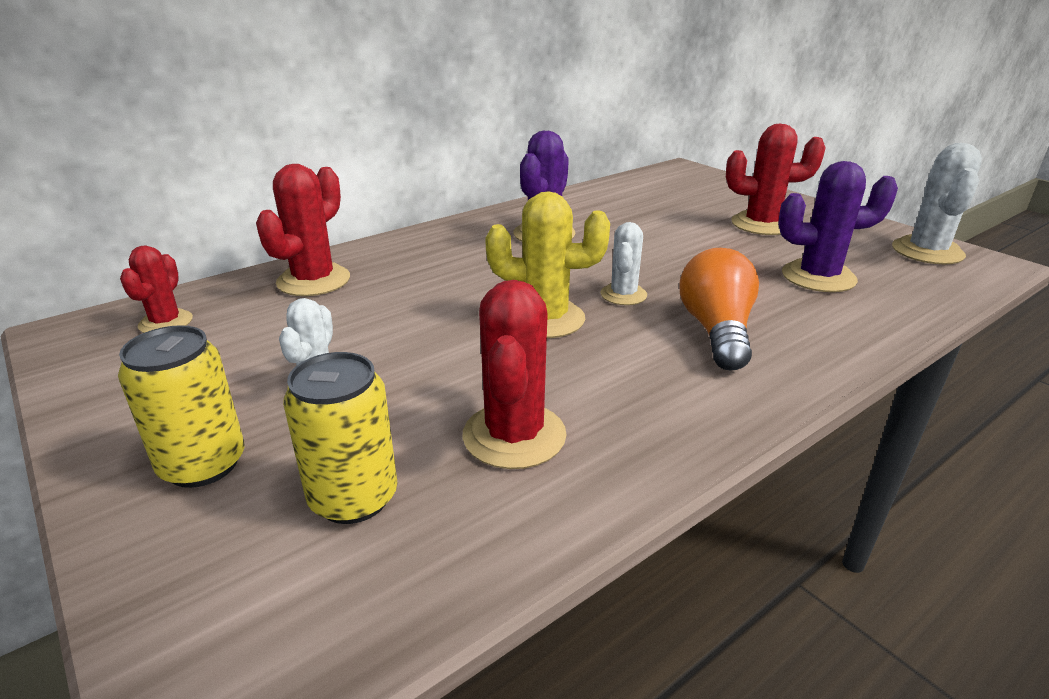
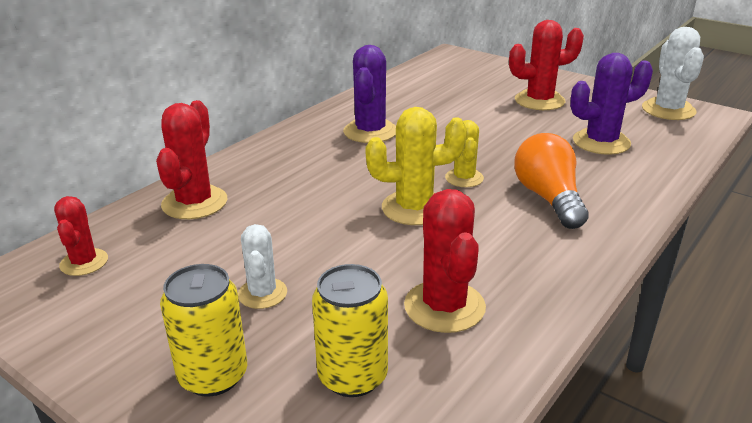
camera: 15 degrees left, 0 degrees up
white cactus [601,222,647,305] -> yellow cactus [445,120,484,187]

